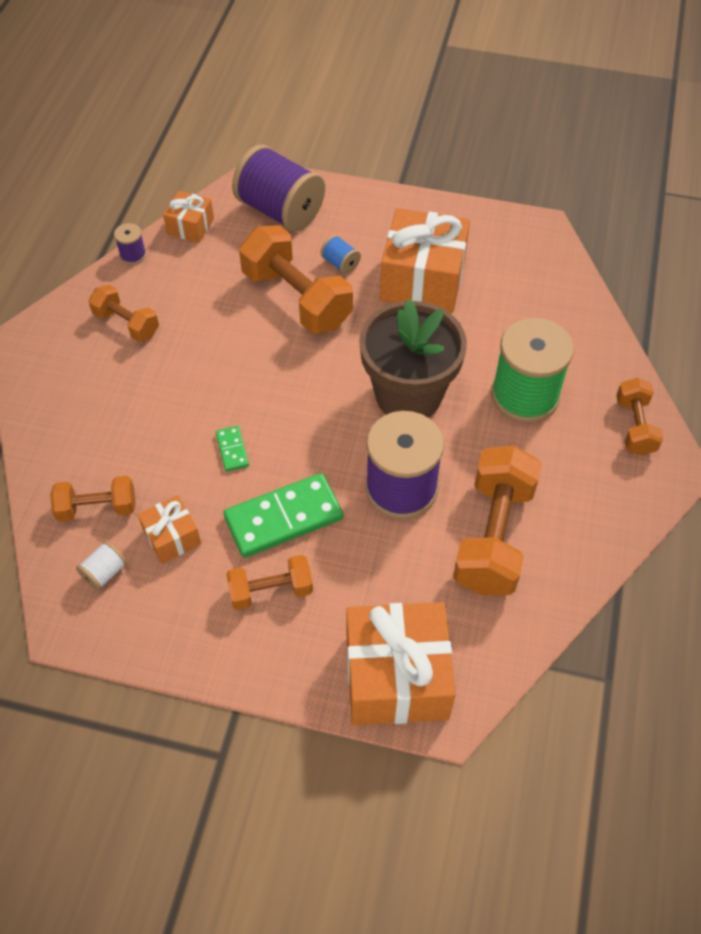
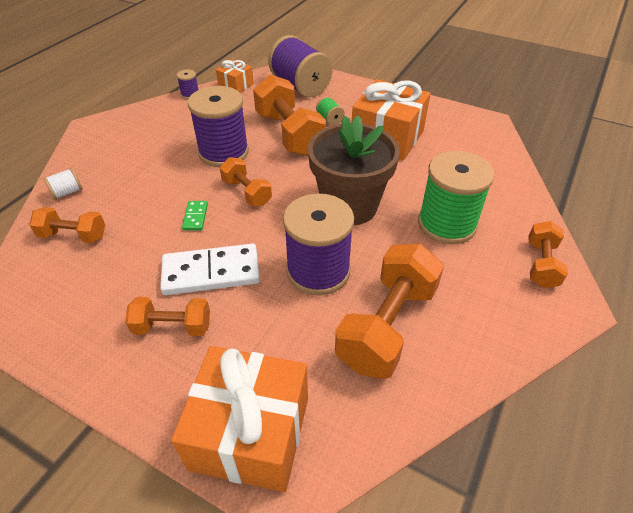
camera: 15 degrees right, 10 degrees down
white spool [76,541,127,591] -> white spool moved to [43,168,83,200]
orange dumbbell [88,285,159,342] -> orange dumbbell moved to [220,157,272,206]
orange gift [138,495,201,564] -> none
green domino [224,473,343,558] -> white domino [160,244,260,295]
blue spool [320,235,361,274] -> green spool [316,97,345,125]
none -> purple spool [188,86,249,167]

